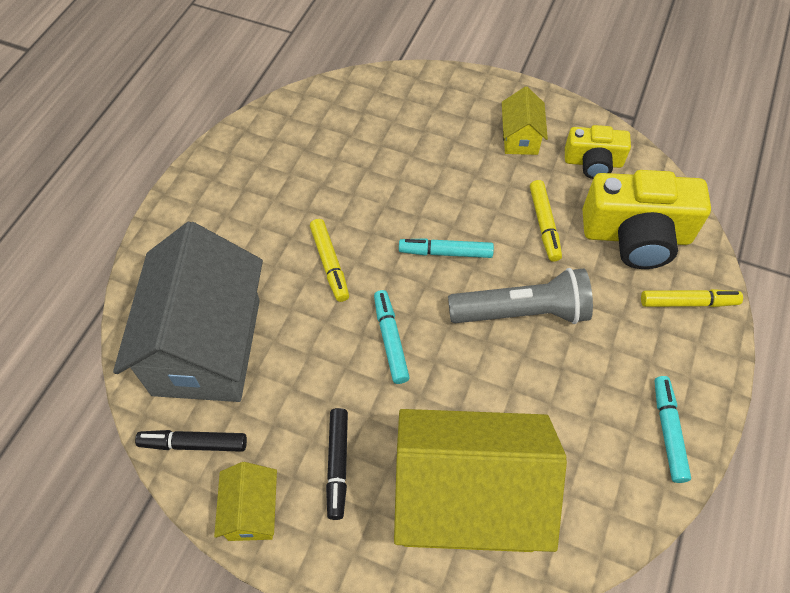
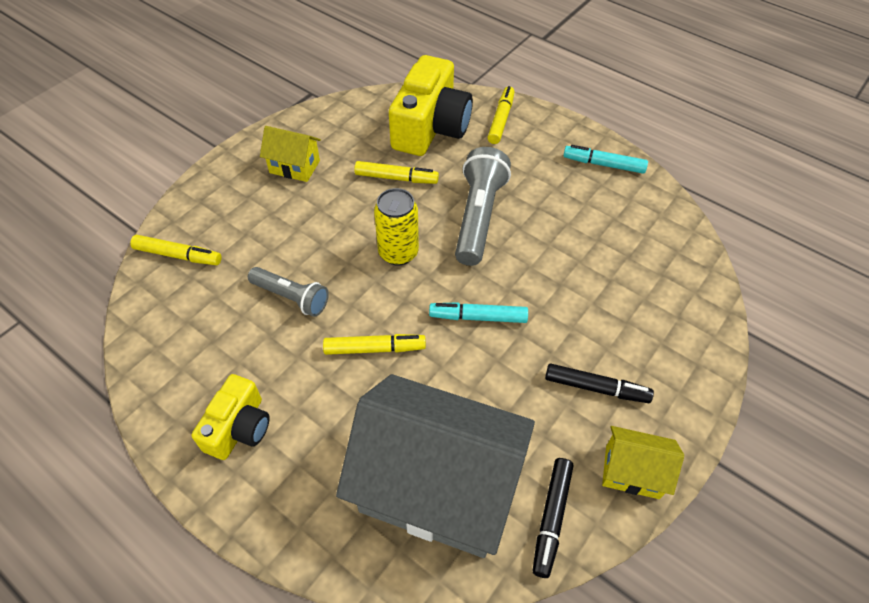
camera: 75 degrees left, 5 degrees down
yellow house [394,409,567,552] -> none
turquoise marker [399,238,494,258] -> yellow can [374,188,419,266]
yellow camera [565,125,631,179] -> yellow camera moved to [192,374,270,460]
none -> yellow marker [130,235,222,265]
none -> grey flashlight [248,267,329,317]

